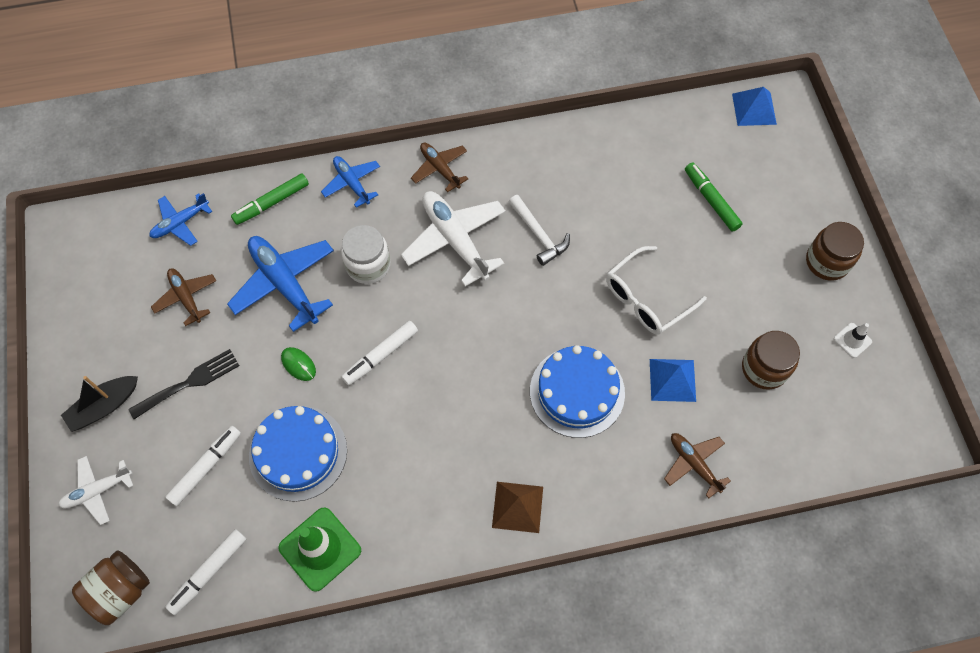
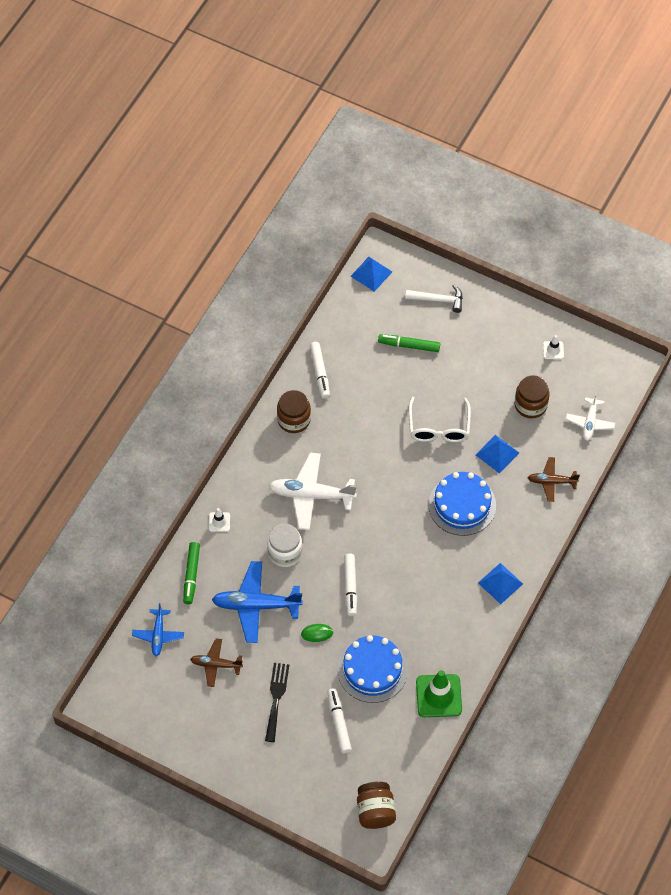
camera: 50 degrees left, 5 degrees down
white plane [58,456,133,525] -> white plane moved to [566,392,615,441]
black boat [61,376,138,432] -> none
white marker [165,529,246,615] -> white marker moved to [310,342,330,399]
blue plane [321,156,380,208] -> white traffic cone [209,508,230,532]
brown plane [411,143,468,192] -> none
brown pyramid [492,482,543,533] -> blue pyramid [478,563,523,604]
white hammer [509,195,570,266] -> white hammer moved to [405,284,463,313]
brown jar [806,222,864,281] -> brown jar moved to [277,390,311,433]

